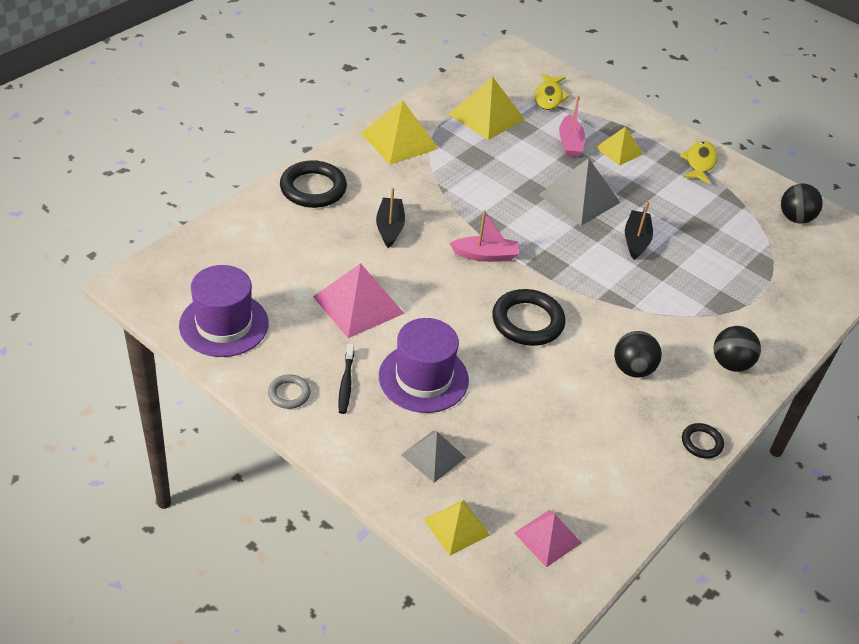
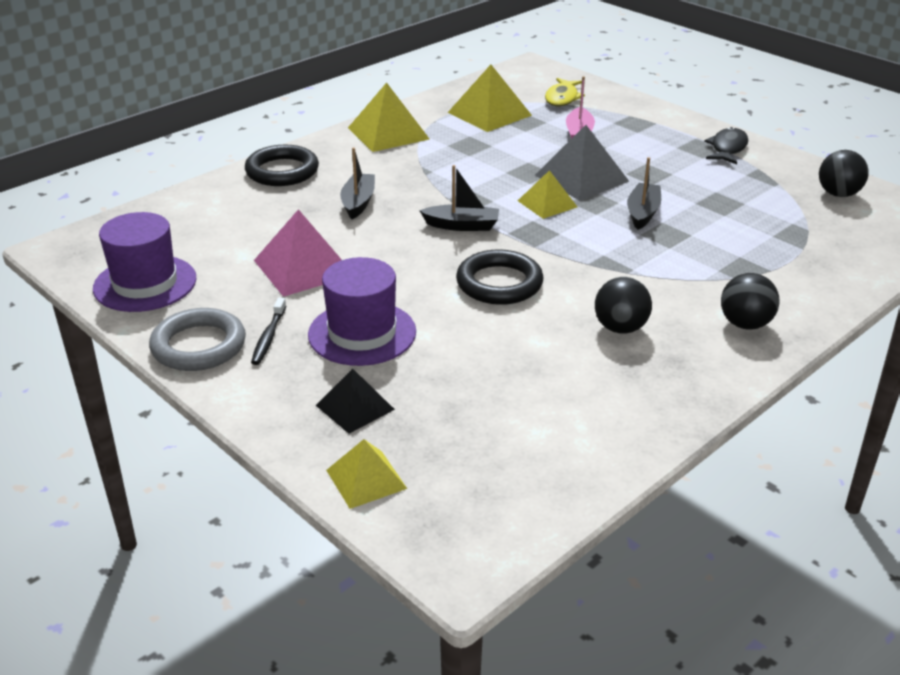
camera: 10 degrees right, 10 degrees down
grey ring [268,374,311,409] -> grey ring [149,308,246,371], size x1.88
grey pyramid [402,431,466,483] -> black pyramid [316,368,395,434]
pink boat [450,210,519,262] -> black boat [419,165,499,231]
pink pyramid [514,510,582,567] -> none
yellow pyramid [595,126,643,166] -> yellow pyramid moved to [518,170,577,219]
yellow fish [680,141,718,184] -> black fish [704,127,748,164]
black ring [682,423,724,459] -> none

